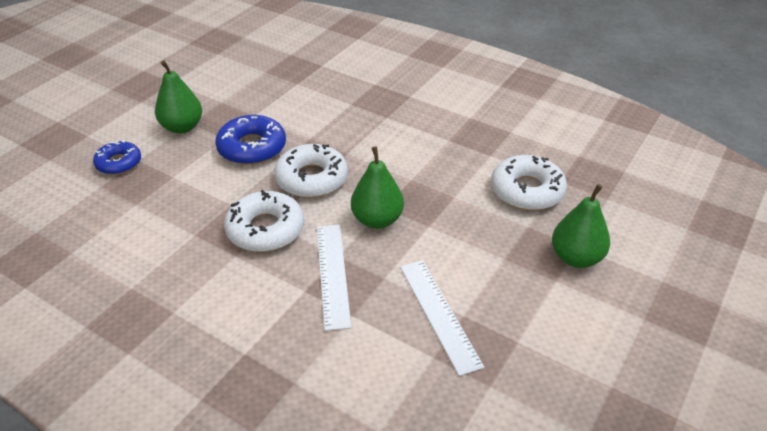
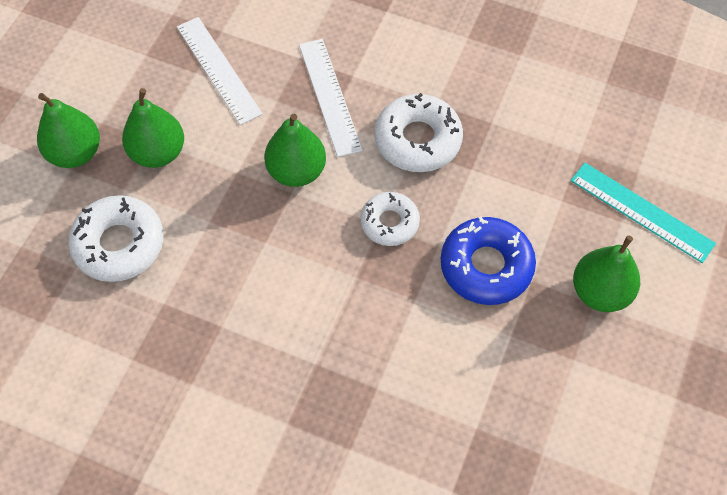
camera: 170 degrees right, 20 degrees up
blue donut [93,140,141,175] -> turquoise ruler [570,163,716,263]
white donut [274,144,348,198] -> white donut [360,192,420,246], size x0.64
none -> green pear [122,88,184,168]

